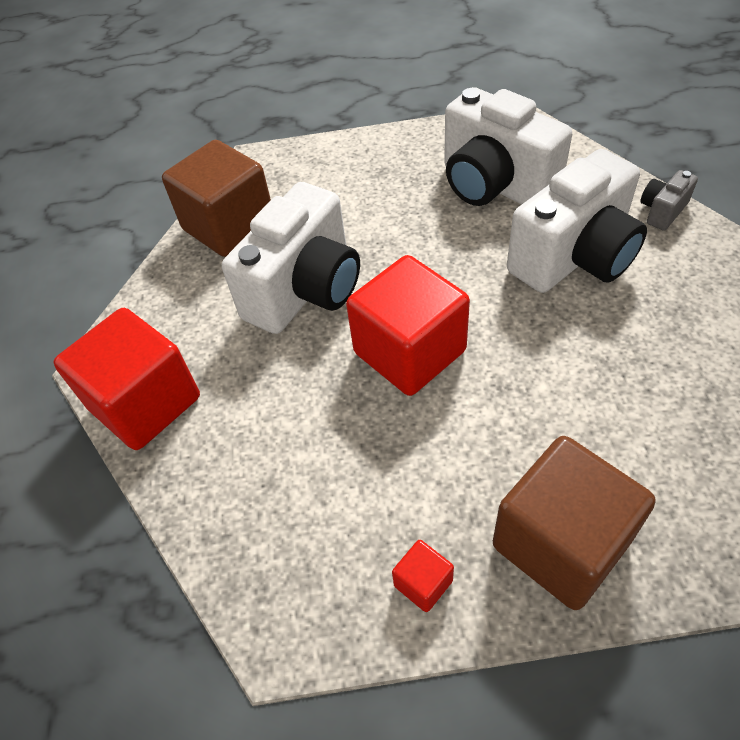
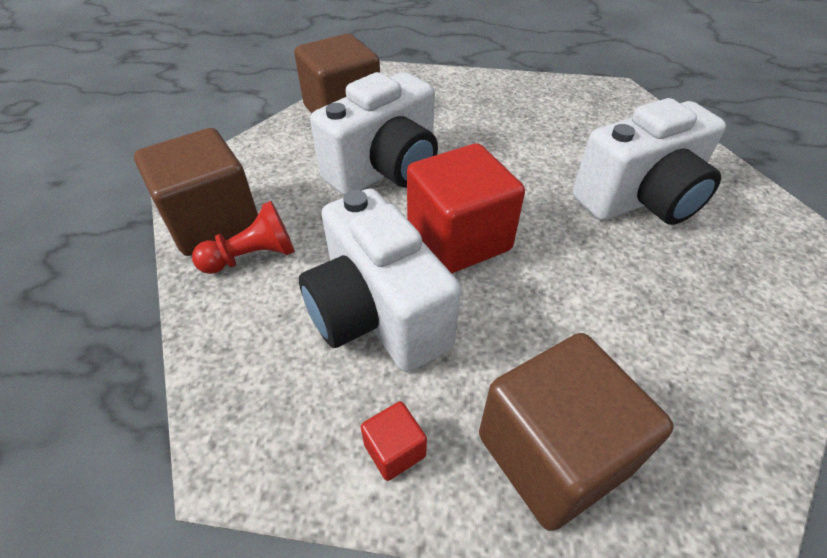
camera: 10 degrees right, 5 degrees down
red cube [53,308,200,450] -> brown cube [134,128,258,256]
white camera [444,87,572,206] -> white camera moved to [299,189,461,372]
grey camera [640,170,698,231] -> none
none -> red pawn [192,201,295,274]

